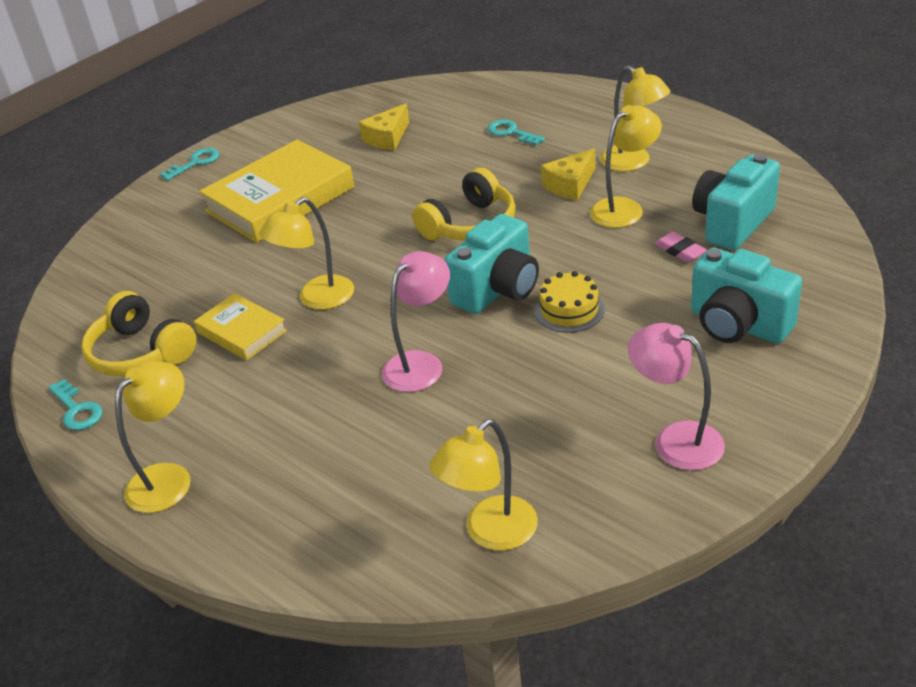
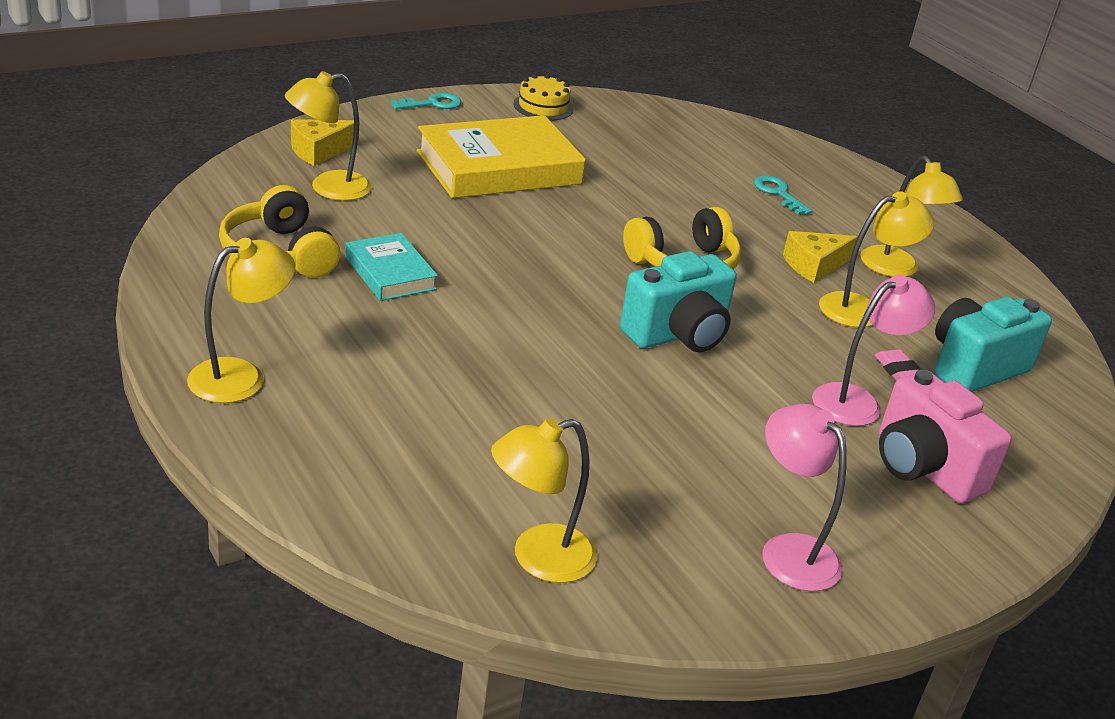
camera: 10 degrees right, 5 degrees down
turquoise key [48,379,103,430] -> none
yellow book [194,293,287,361] -> turquoise book [345,233,438,301]
yellow lamp [259,197,354,310] -> yellow lamp moved to [285,71,371,201]
yellow cheese [359,104,409,150] -> yellow cheese moved to [291,119,360,166]
pink lamp [382,251,450,392] -> pink lamp moved to [812,275,935,426]
yellow cake [534,271,605,333] -> yellow cake moved to [513,74,573,121]
turquoise camera [691,248,802,344] -> pink camera [879,370,1012,503]

